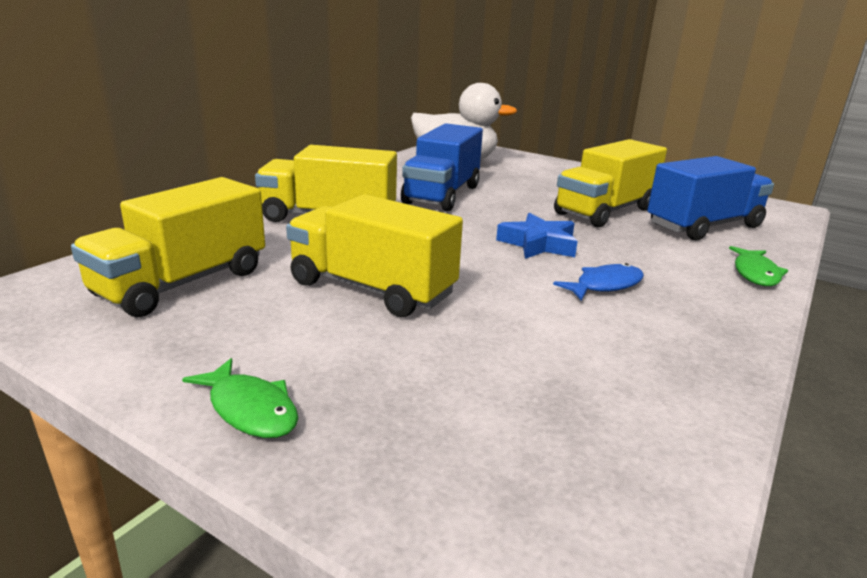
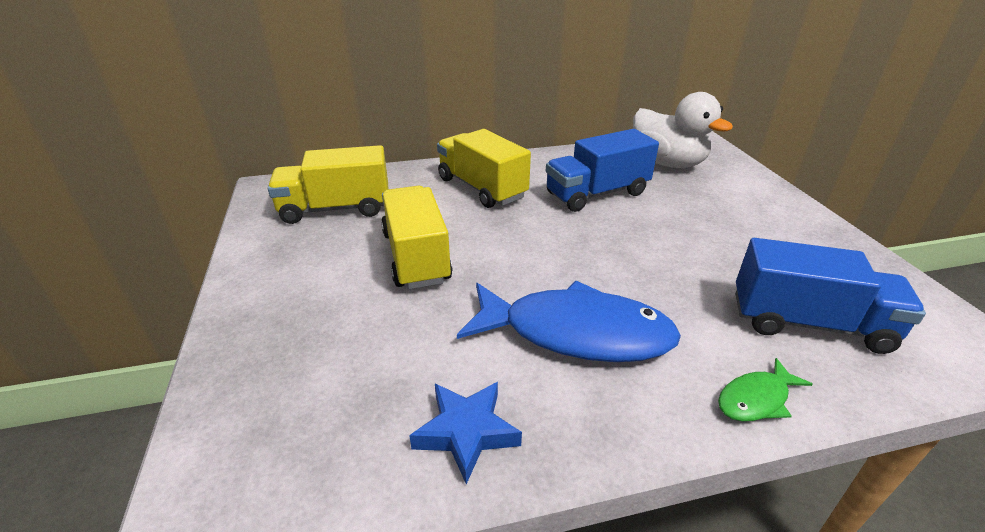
camera: 45 degrees right, 10 degrees up
green fish [182,358,298,438] -> none
blue star [496,213,578,259] -> blue star moved to [409,382,522,484]
blue fish [553,263,644,301] -> blue fish [457,281,681,362], size x2.22
yellow truck [554,139,667,227] -> none

